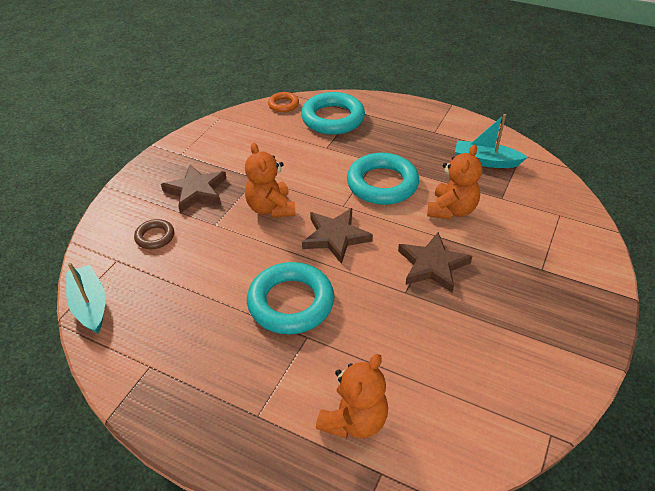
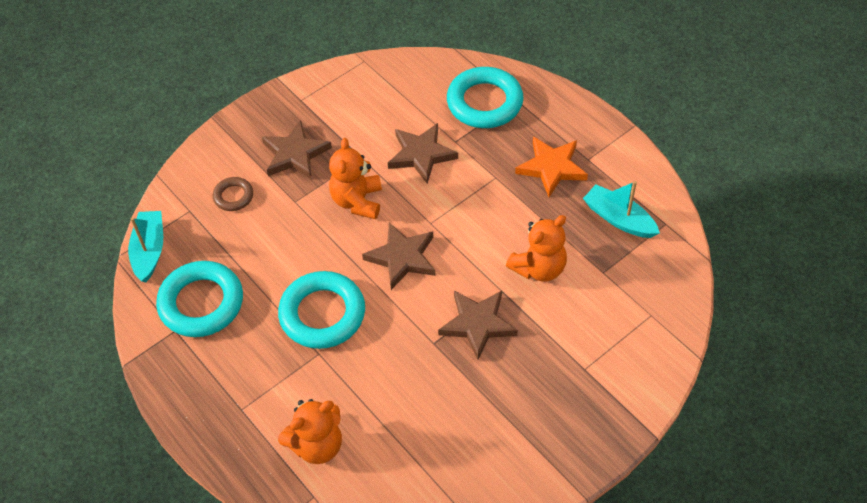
camera: 25 degrees right, 10 degrees up
orange ring [268,92,299,112] -> none
turquoise ring [347,153,419,205] -> turquoise ring moved to [156,261,243,337]
none -> brown star [388,123,458,184]
none -> orange star [515,137,588,197]

